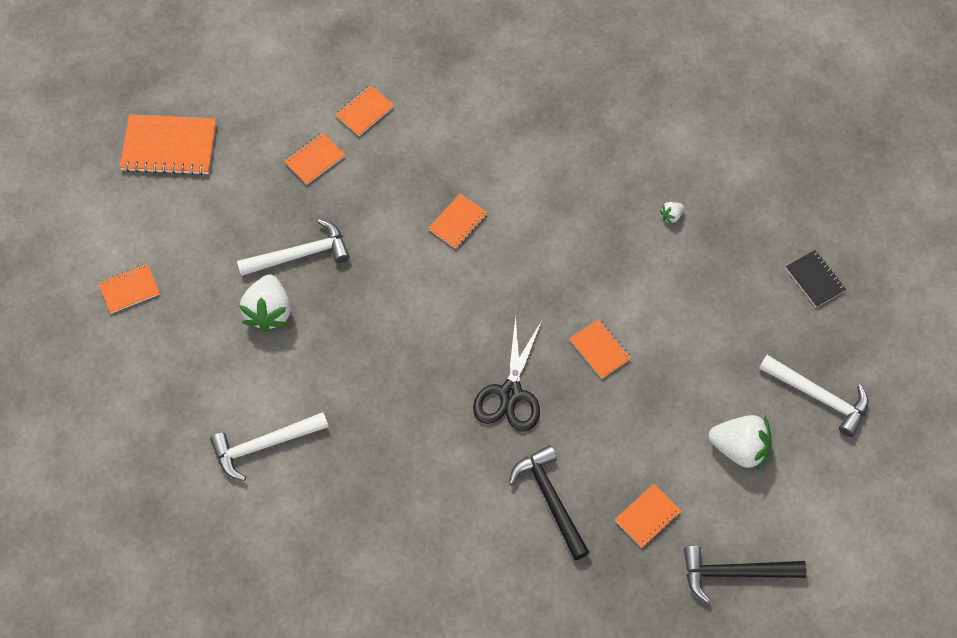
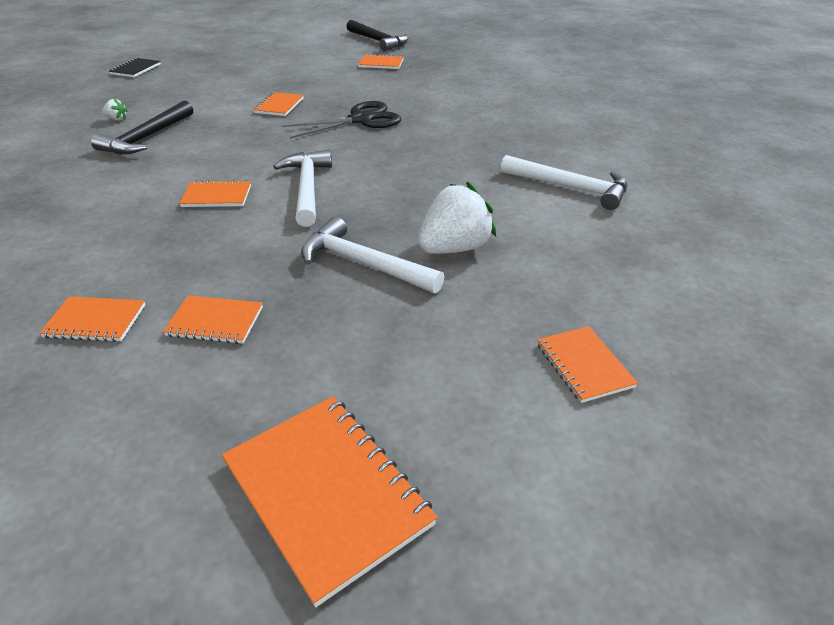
camera: 130 degrees left, 25 degrees down
orange notebook [98,263,160,314] -> orange notebook turned 45 degrees clockwise [537,326,638,403]
black hammer [509,445,590,560] -> black hammer moved to [91,101,193,154]
white strawberry [709,415,772,471] -> none
white hammer [759,355,868,437] -> white hammer moved to [273,150,332,227]

